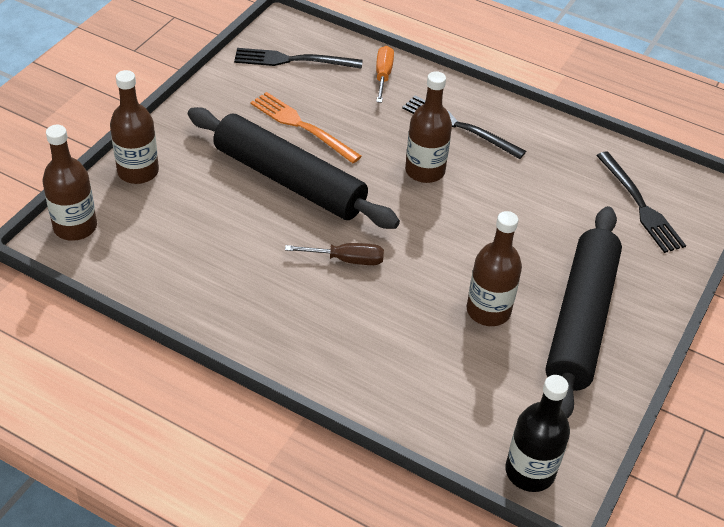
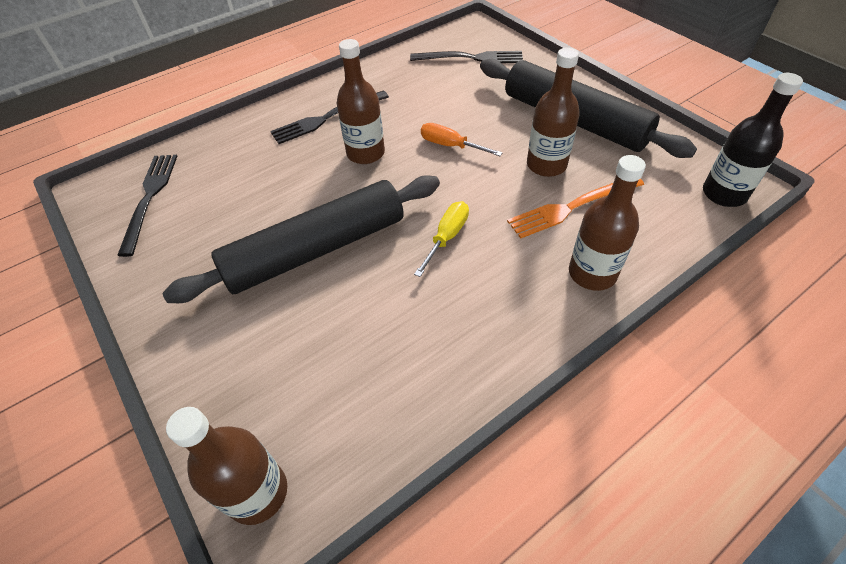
camera: 60 degrees left, 5 degrees up
brown bottle [110,70,159,184] -> brown bottle moved to [569,155,646,291]
black fork [234,48,363,69] -> black fork turned 150 degrees clockwise [117,155,177,257]
orange fork [250,92,362,163] -> orange fork moved to [507,178,644,239]
brown screwdriver [285,243,384,265] -> yellow screwdriver [414,201,469,277]
orange screwdriver [376,46,394,103] -> orange screwdriver moved to [421,123,503,156]

